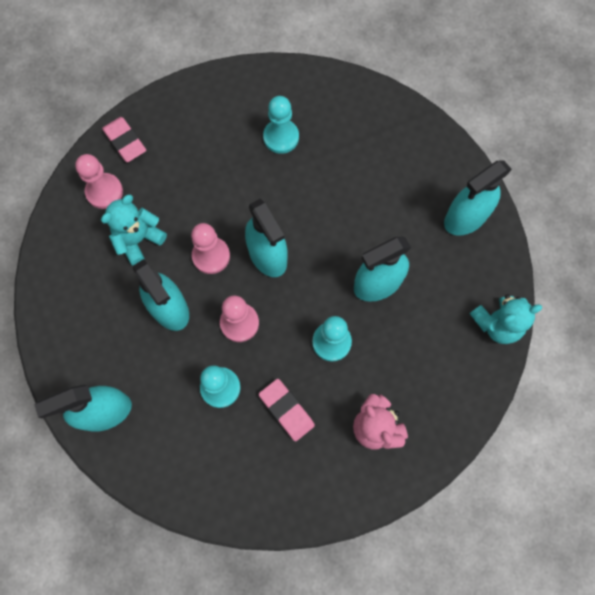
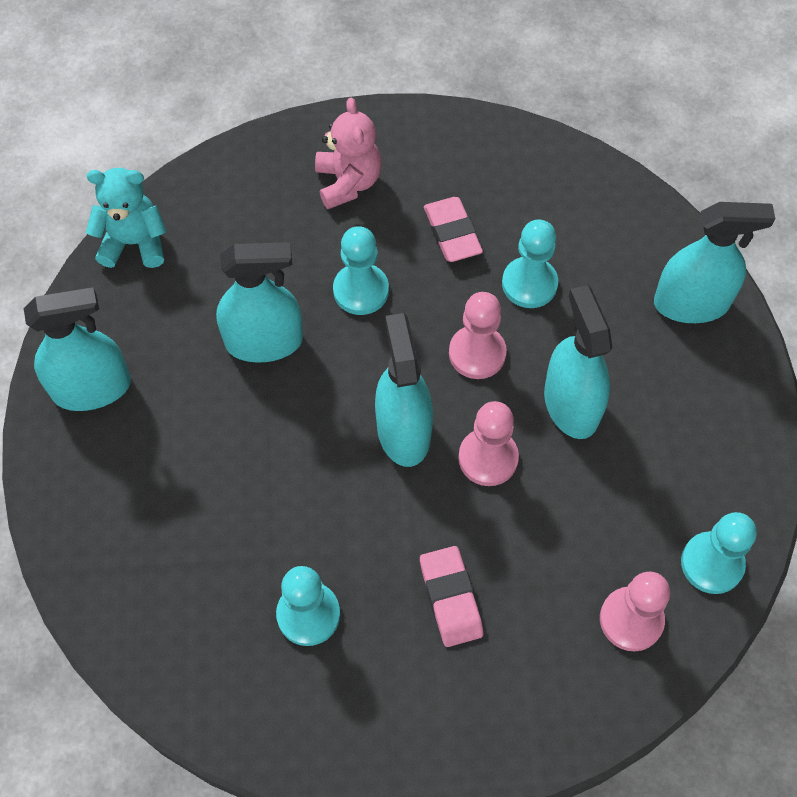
camera: 160 degrees left, 10 degrees down
turquoise teddy bear [101,194,167,265] -> none
pink eraser [102,117,146,162] -> pink eraser moved to [420,546,483,647]
none -> turquoise pawn [681,512,757,594]

